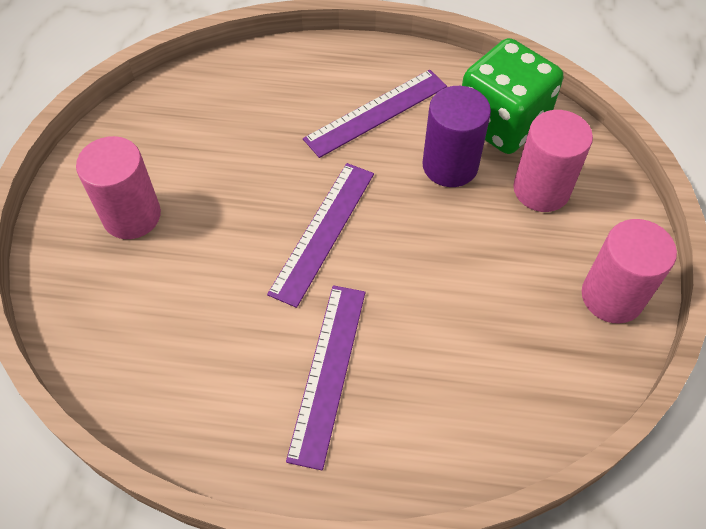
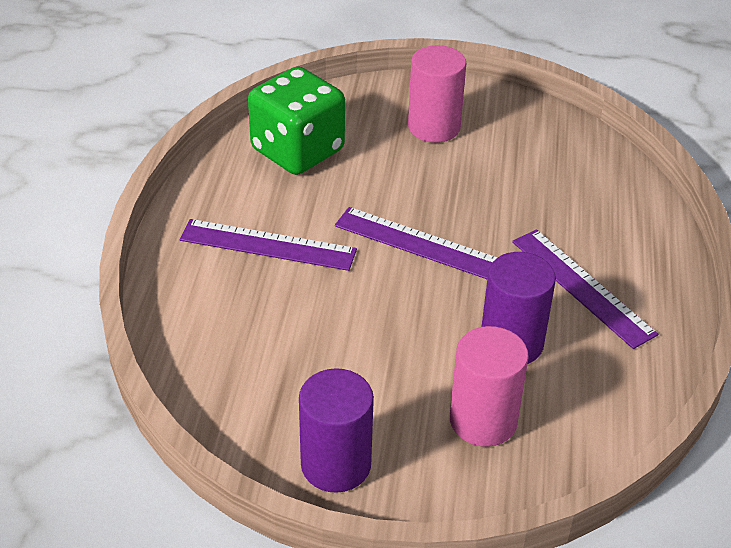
camera: 90 degrees right, 15 degrees down
green dice [462,38,563,154] -> green dice moved to [248,66,345,175]
pink cylinder [582,219,677,324] -> purple cylinder [299,368,374,493]

